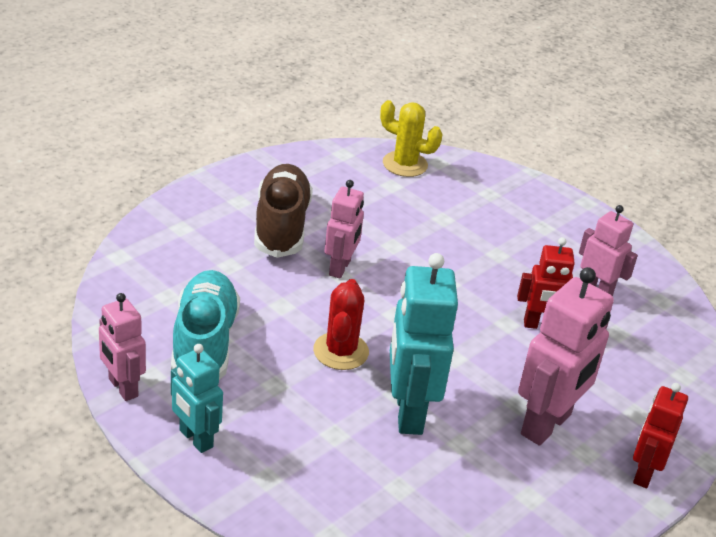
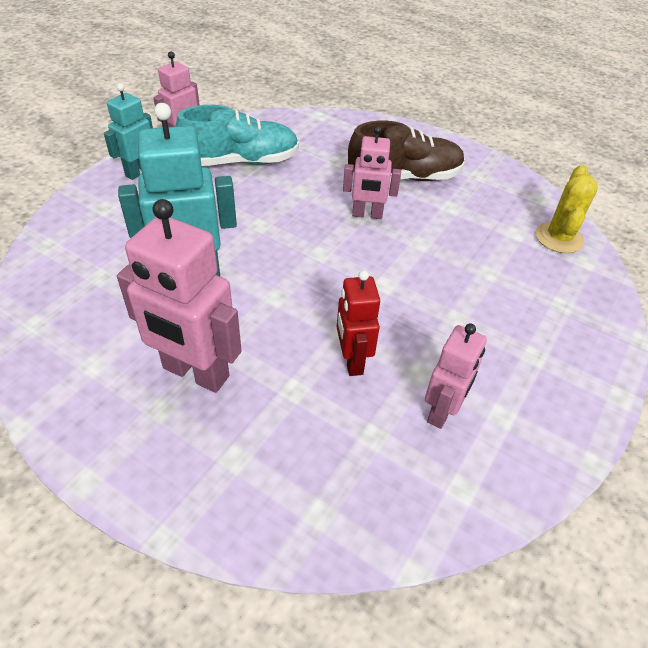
camera: 80 degrees right, 10 degrees up
red cactus [313,279,369,370] -> none
red robot [633,383,688,488] -> none

